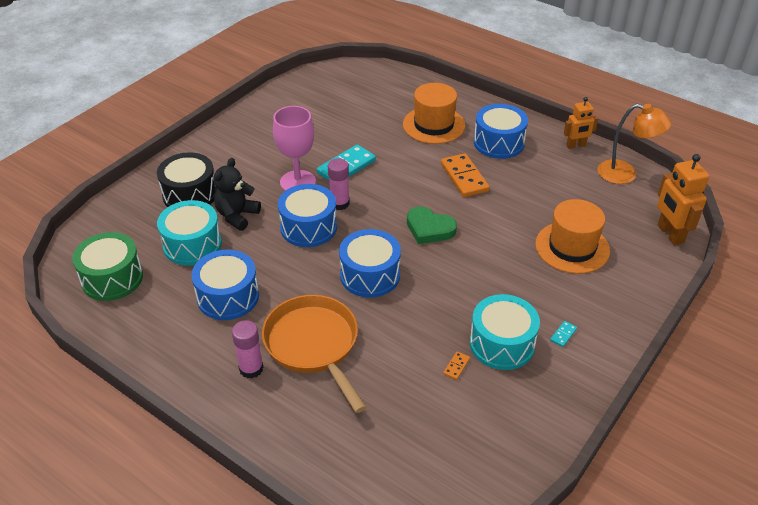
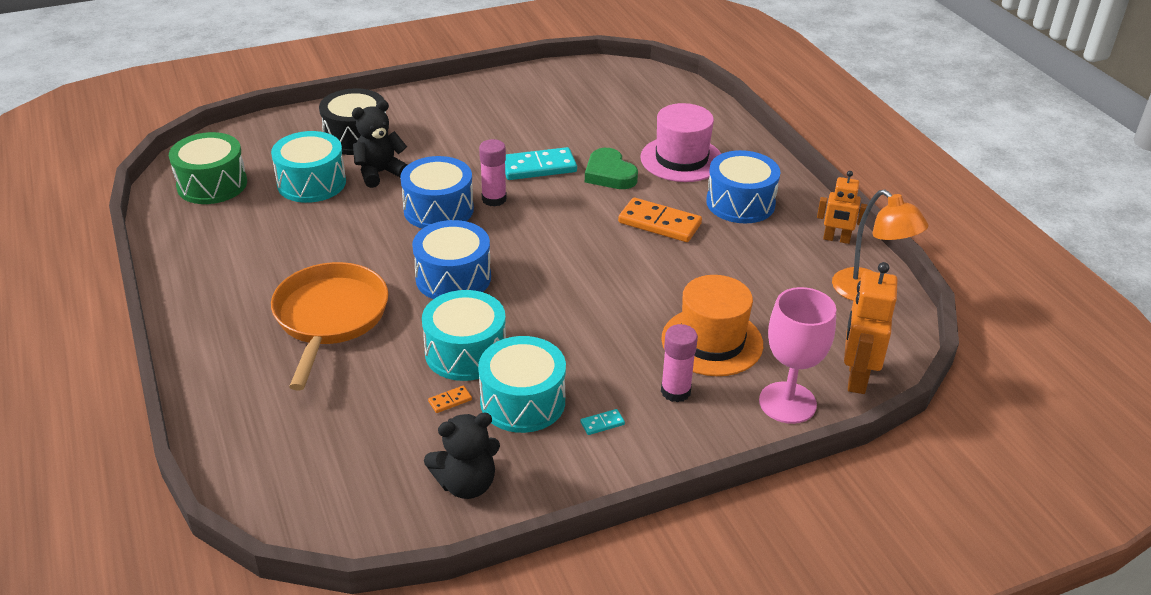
camera: 30 degrees right, 5 degrees down
blue drum [191,250,259,320] -> none
pink glue stick [232,320,263,379] -> pink glue stick moved to [661,324,698,402]
pink goblet [273,106,316,191] -> pink goblet moved to [759,287,836,424]
orange hat [403,83,465,144] -> pink hat [640,103,721,182]
green heart [407,206,457,244] -> green heart moved to [585,148,638,189]
orange domino [441,153,489,197] -> orange domino turned 75 degrees counterclockwise [618,197,702,242]
none -> turquoise drum [422,290,506,381]
none -> black teddy bear [424,412,500,499]

